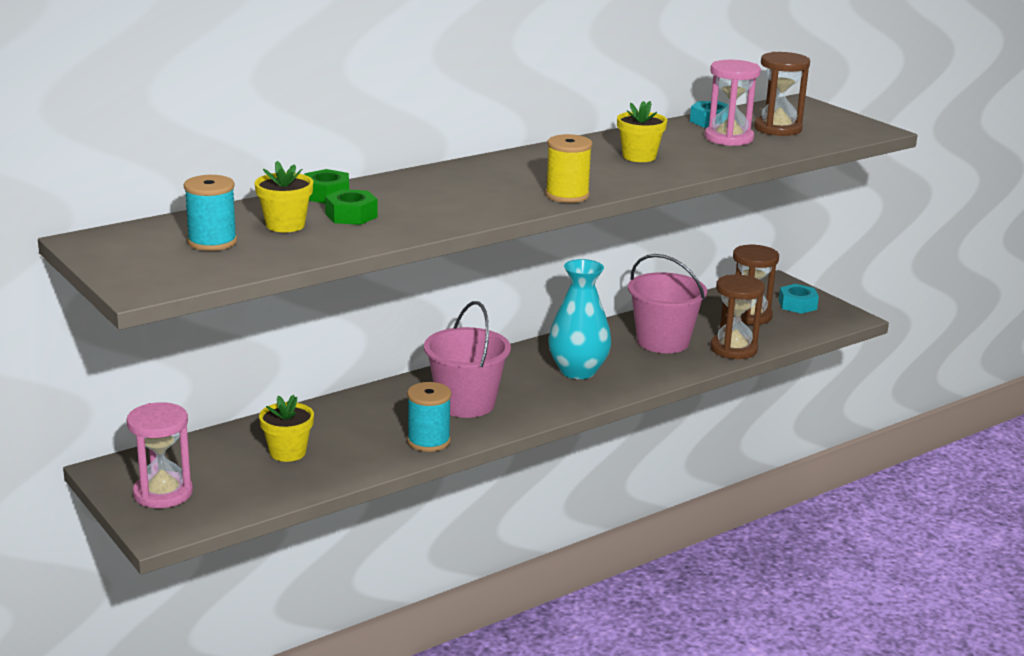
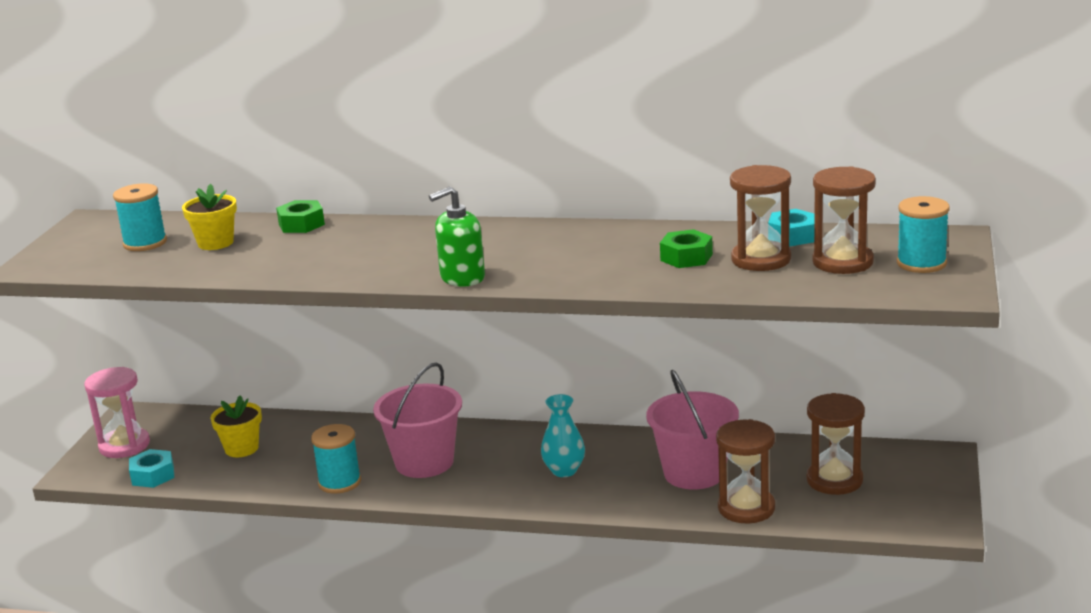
camera: 50 degrees right, 0 degrees up
green nut [325,189,378,225] -> green nut moved to [660,229,713,268]
yellow spool [545,134,593,203] -> green soap dispenser [429,186,485,286]
turquoise vase [548,259,611,379] -> turquoise vase [541,394,585,477], size x0.64
yellow flower pot [617,101,667,162] -> none
pink hourglass [705,60,761,146] -> brown hourglass [730,165,791,271]
turquoise nut [778,284,819,314] -> turquoise nut moved to [129,449,174,488]
none -> turquoise spool [897,196,950,273]

